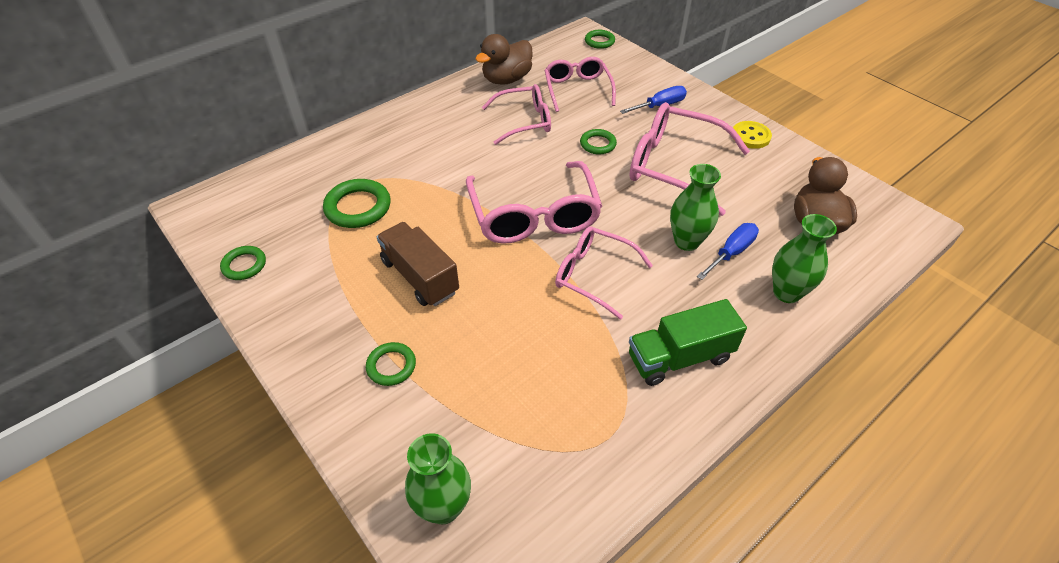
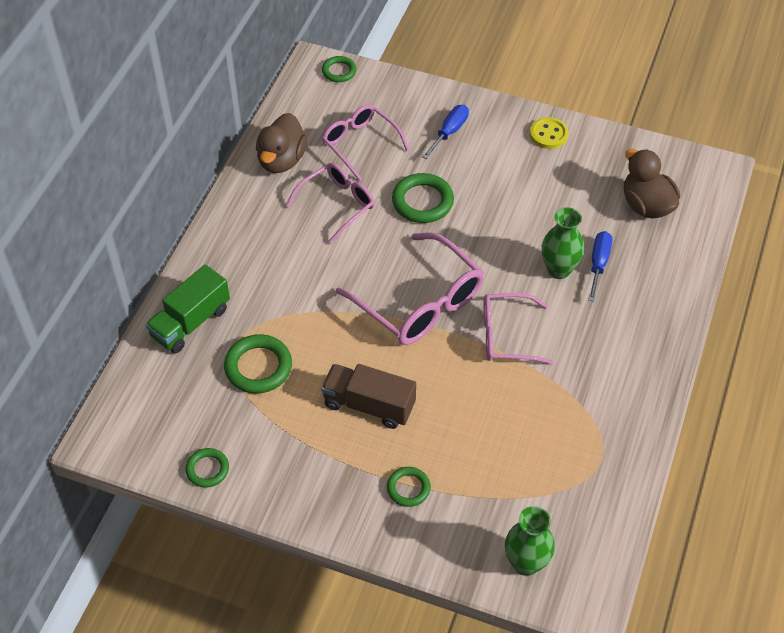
camera: 30 degrees left, 5 degrees up
green ring [580,129,617,154] -> green ring [392,173,454,223], size x1.65
pink glasses [629,102,750,216] -> none
green truck [629,299,747,386] -> green truck moved to [145,264,230,353]
green vase [772,214,837,303] -> none

